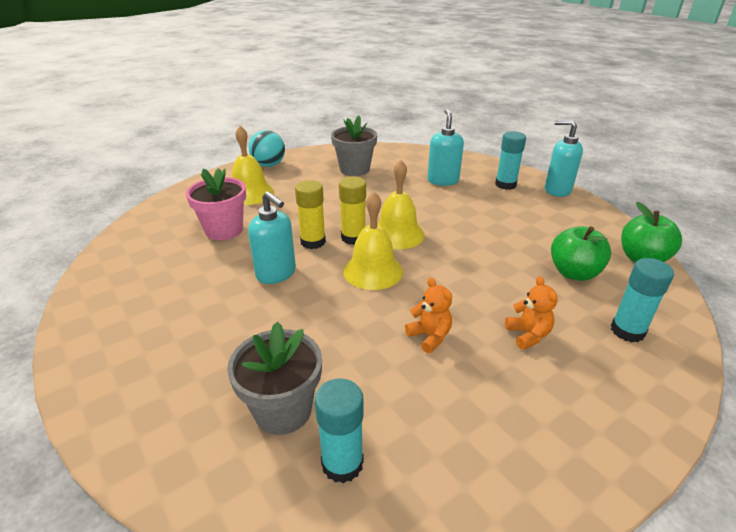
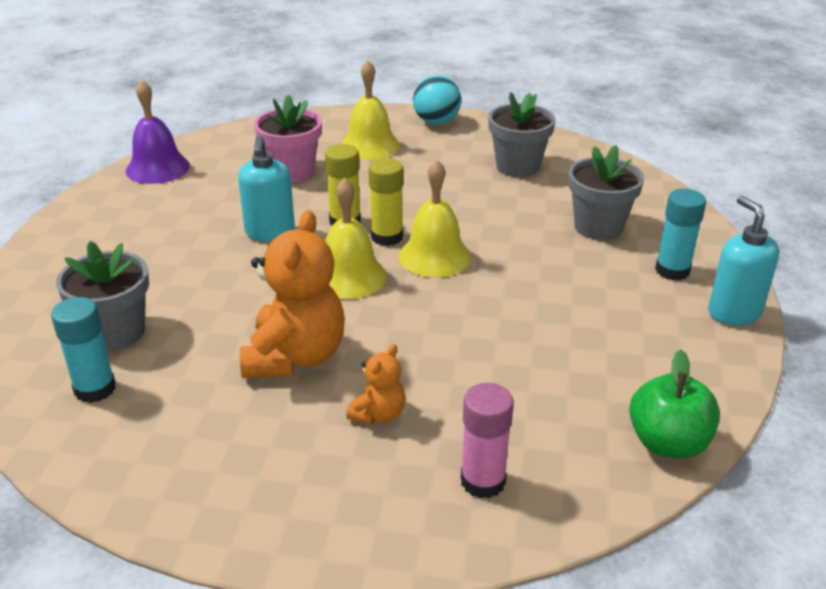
camera: 45 degrees right, 0 degrees up
orange teddy bear [405,278,452,353] -> orange teddy bear [240,210,345,378], size x2.02
turquoise soap dispenser [427,109,464,186] -> grey flower pot [568,145,644,240]
green apple [551,226,611,281] -> none
turquoise glue stick [611,258,674,342] -> pink glue stick [461,383,514,499]
none -> purple bell [126,80,190,184]

